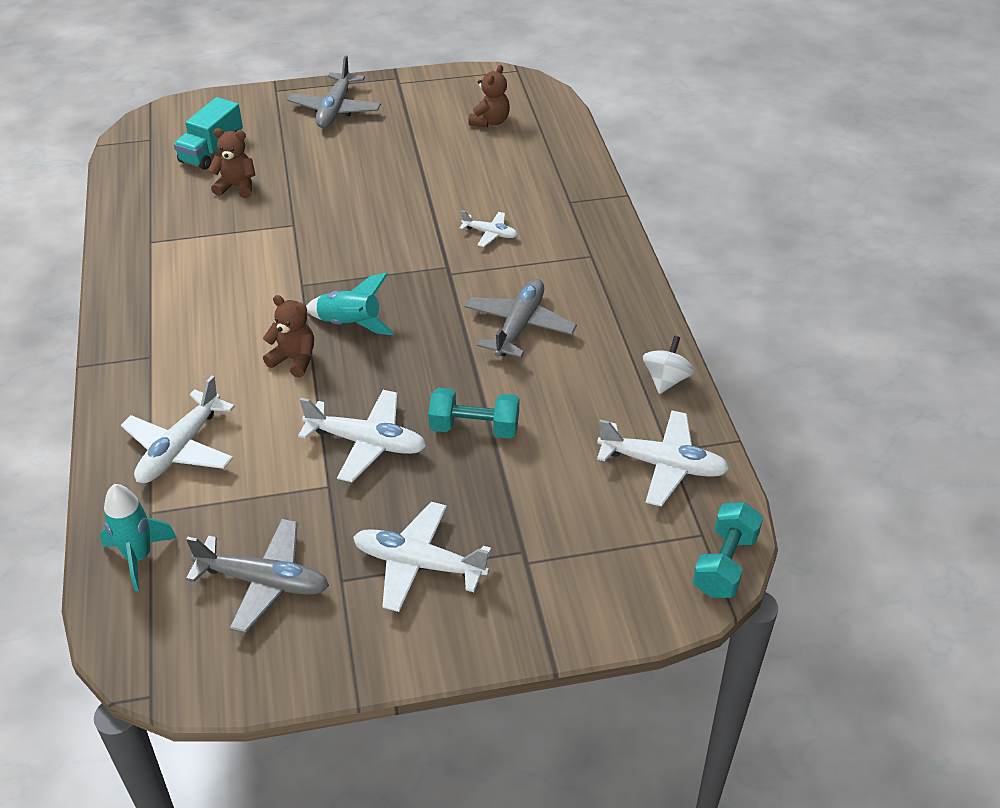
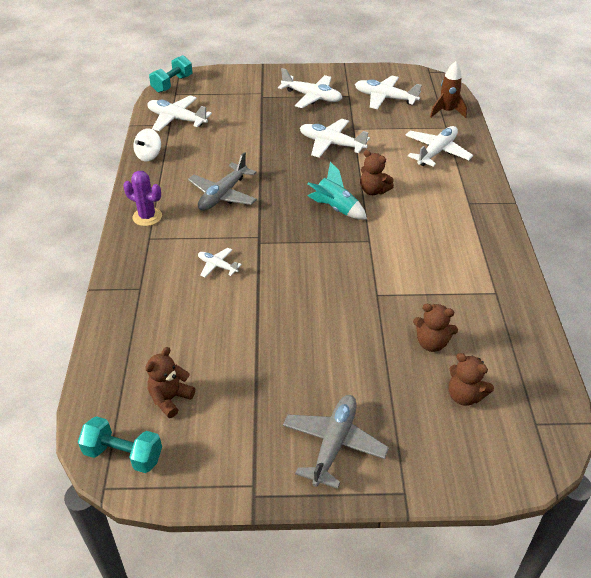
camera: 170 degrees left, 0 degrees up
turquoise rocket [100,484,177,591] -> brown rocket [430,61,467,118]
turquoise truck [174,97,243,170] -> brown teddy bear [449,353,494,406]
grey plane [186,519,329,633] -> white plane [355,75,422,109]
turquoise dumbbell [429,388,519,439] -> turquoise dumbbell moved to [78,416,162,473]
none -> purple cactus [123,171,162,226]

